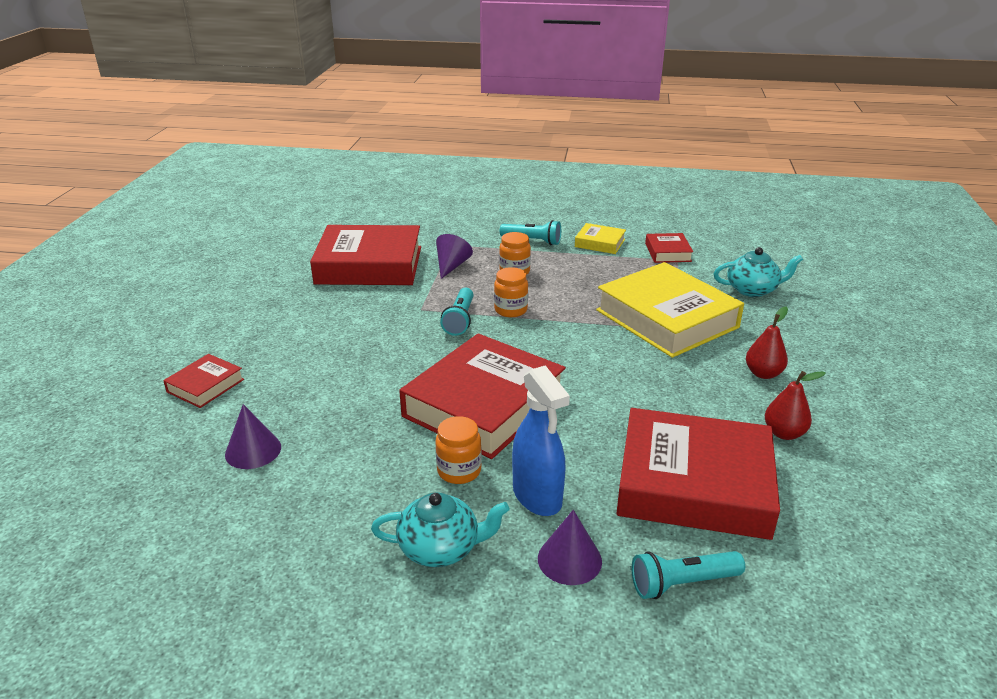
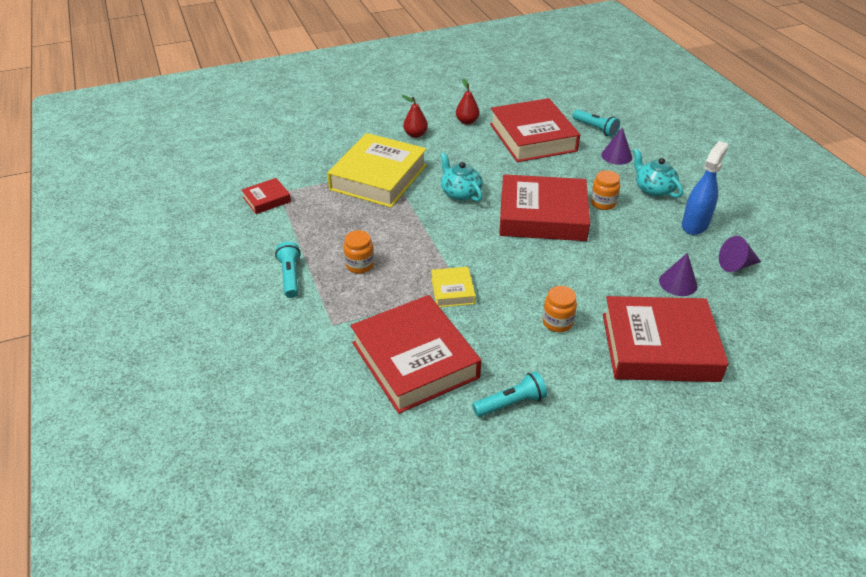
camera: 120 degrees left, 10 degrees up
red book [163,354,244,408] -> red book [603,296,728,382], size x2.17
purple cone [436,234,473,279] -> purple cone moved to [719,236,761,272]
turquoise flashlight [440,288,473,336] -> turquoise flashlight moved to [472,371,547,417]
orange jar [494,267,528,317] -> orange jar moved to [542,286,577,332]
blue spray bottle [512,365,570,516] -> blue spray bottle moved to [682,141,728,235]
yellow book [575,223,626,254] -> yellow book moved to [431,267,476,307]
turquoise teapot [713,247,803,297] -> turquoise teapot moved to [440,152,483,202]

